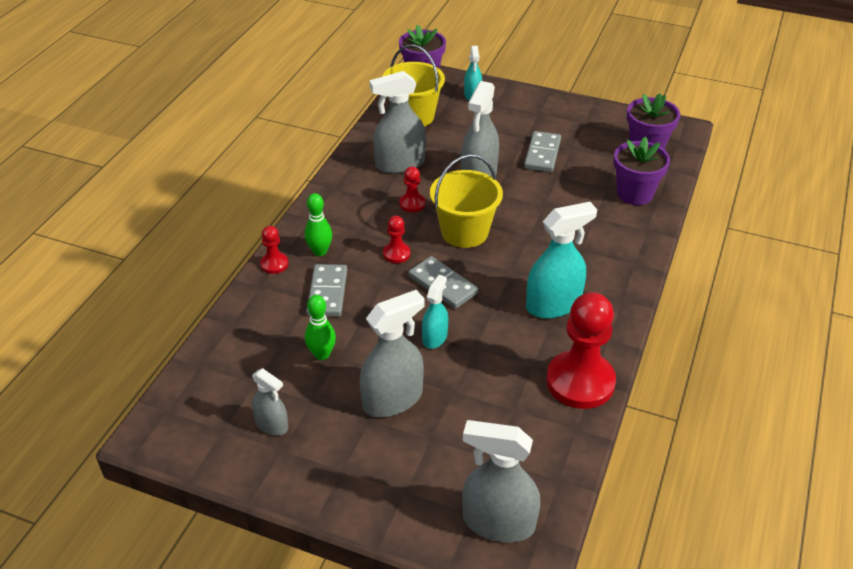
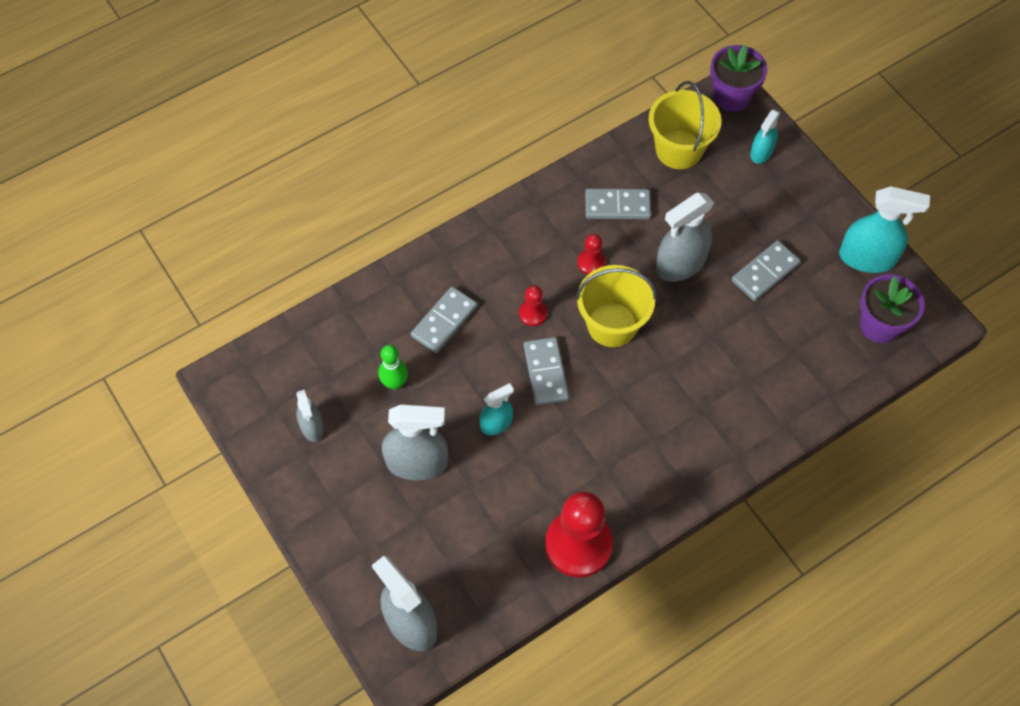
camera: 35 degrees right, 20 degrees up
red pawn [260,226,289,274] -> none
green bowling pin [305,193,332,256] -> none
grey spray bottle [369,71,426,174] -> grey domino [585,188,651,219]
turquoise spray bottle [526,202,597,319] -> turquoise spray bottle moved to [839,186,930,273]
purple flower pot [613,137,670,205] -> none

